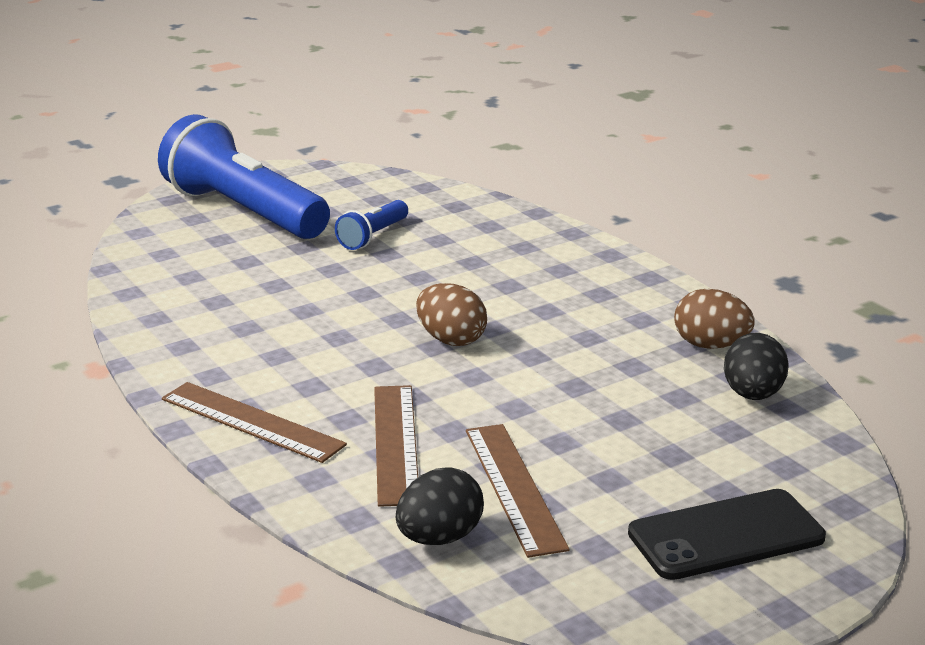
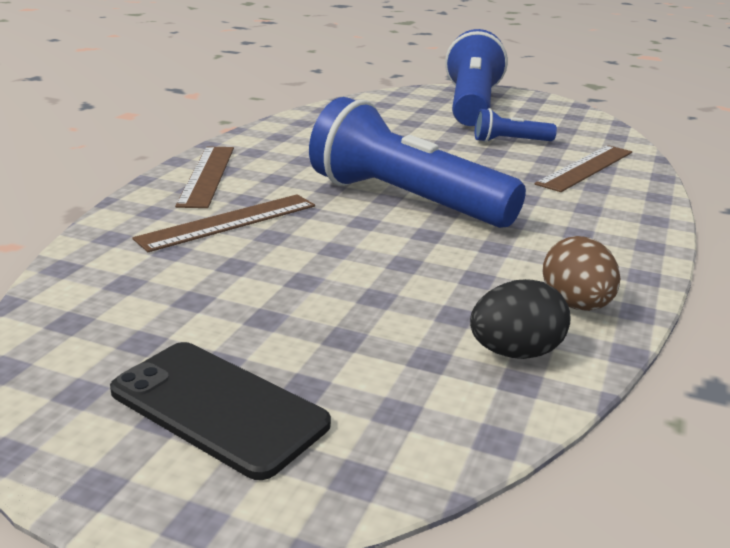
camera: 55 degrees right, 0 degrees up
black egg [396,468,484,545] -> none
brown egg [416,283,487,346] -> blue flashlight [309,97,526,228]
brown ruler [466,424,569,558] -> brown ruler moved to [535,145,632,192]

